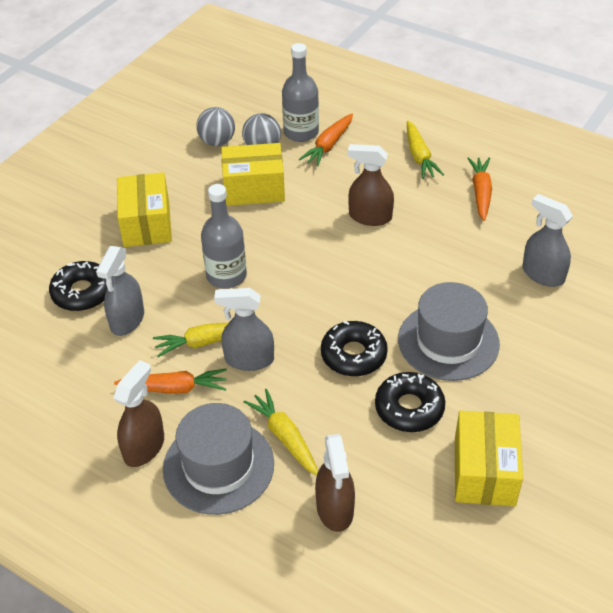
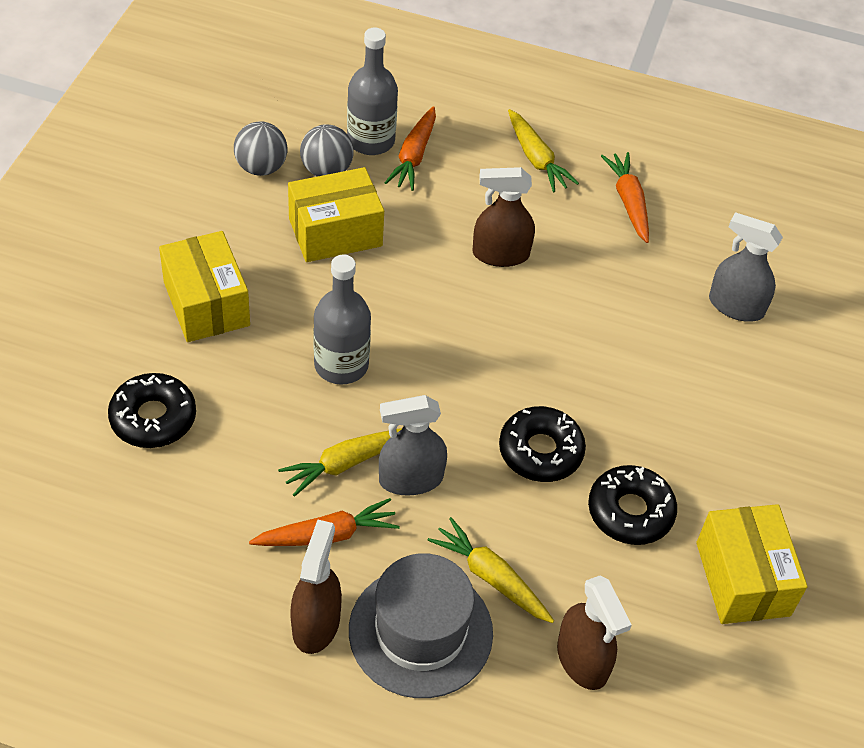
camera: 20 degrees left, 5 degrees up
grey spray bottle [96,246,144,336] -> none
grey hat [398,282,500,381] -> none

